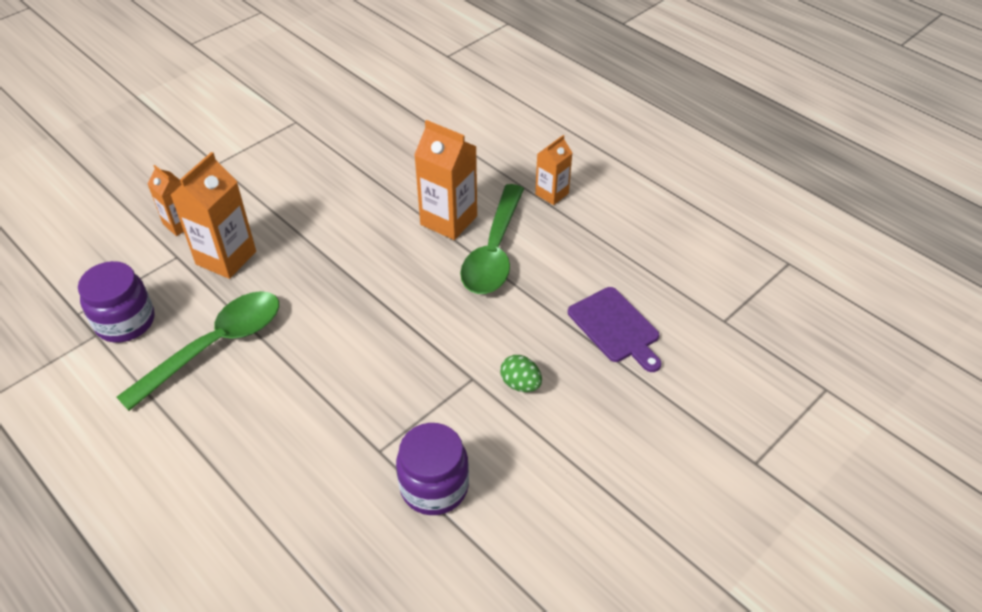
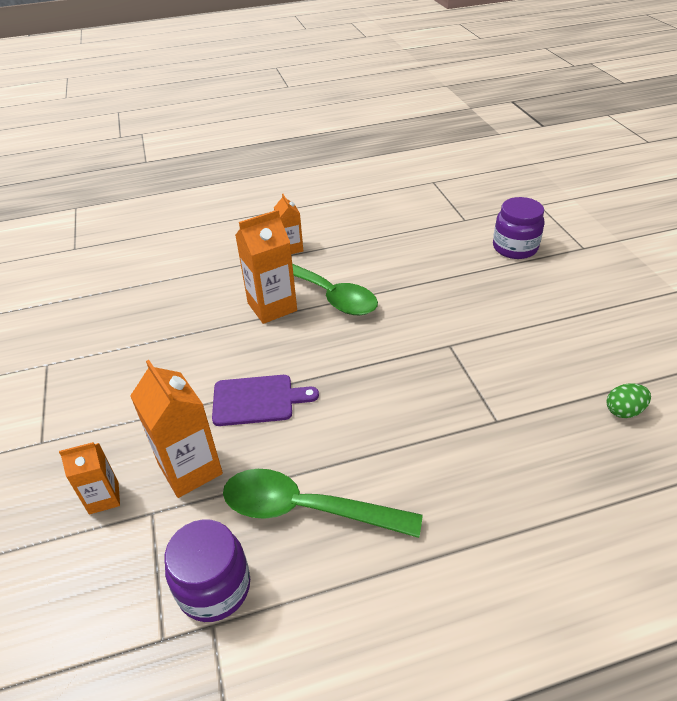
camera: 60 degrees left, 5 degrees down
green spoon [116,291,279,411] -> green spoon turned 60 degrees counterclockwise [223,469,423,538]
purple jar [396,423,469,515] -> purple jar moved to [493,197,544,259]
green egg [500,355,542,392] -> green egg moved to [606,384,651,418]
purple cutting board [568,287,662,372] -> purple cutting board moved to [212,375,319,426]

